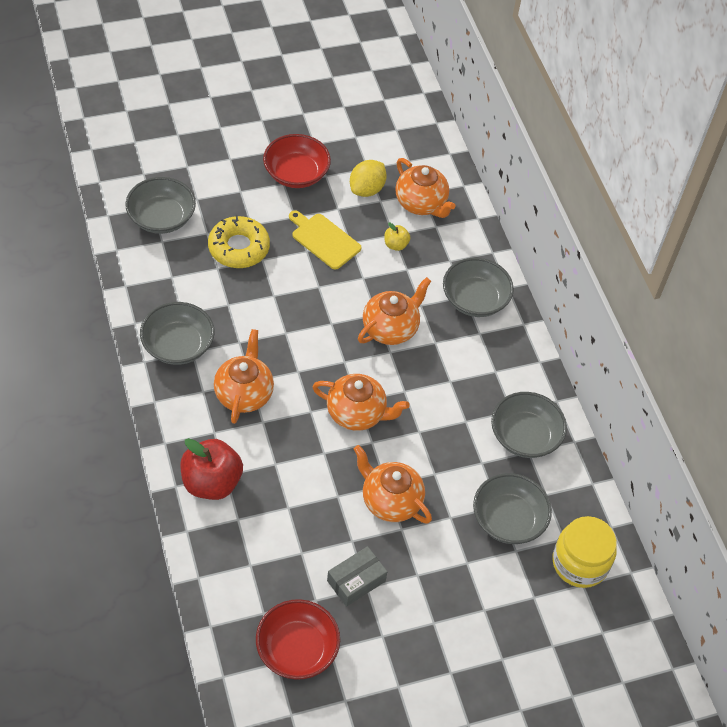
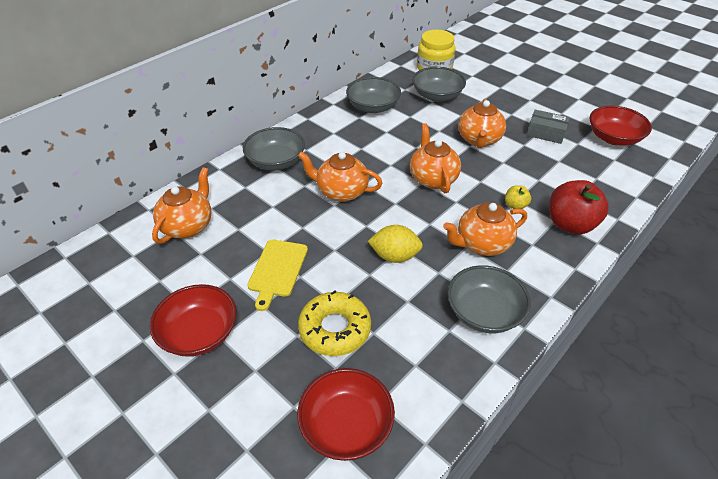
camera: 115 degrees left, 10 degrees down
grey bowl [125,177,196,234] -> red bowl [297,368,395,461]
yellow lemon [350,160,387,197] -> yellow lemon moved to [368,225,423,263]
yellow apple [384,223,410,251] -> yellow apple moved to [505,185,531,209]

